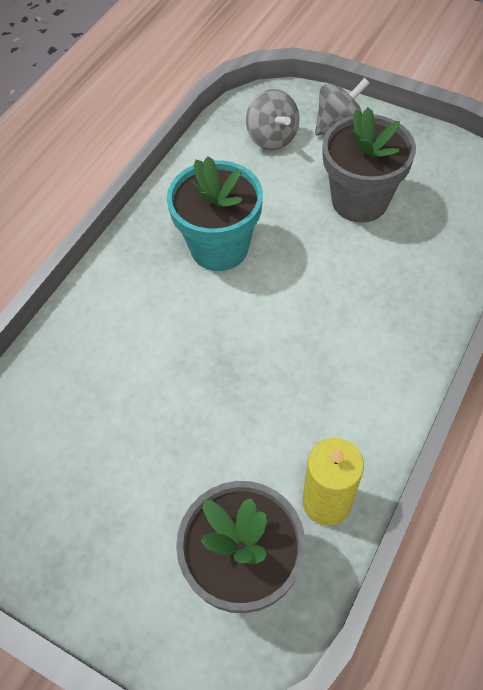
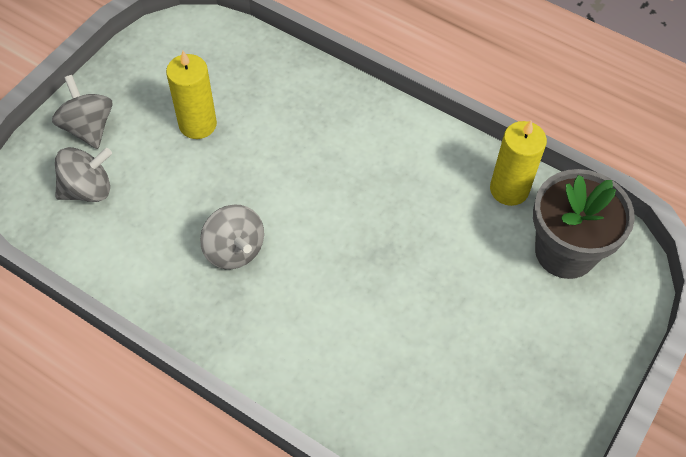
camera: 90 degrees left, 0 degrees up
turquoise flower pot [167,156,263,271] -> grey spinning top [200,204,264,269]
grey flower pot [323,107,416,223] -> yellow candle [166,51,217,139]

